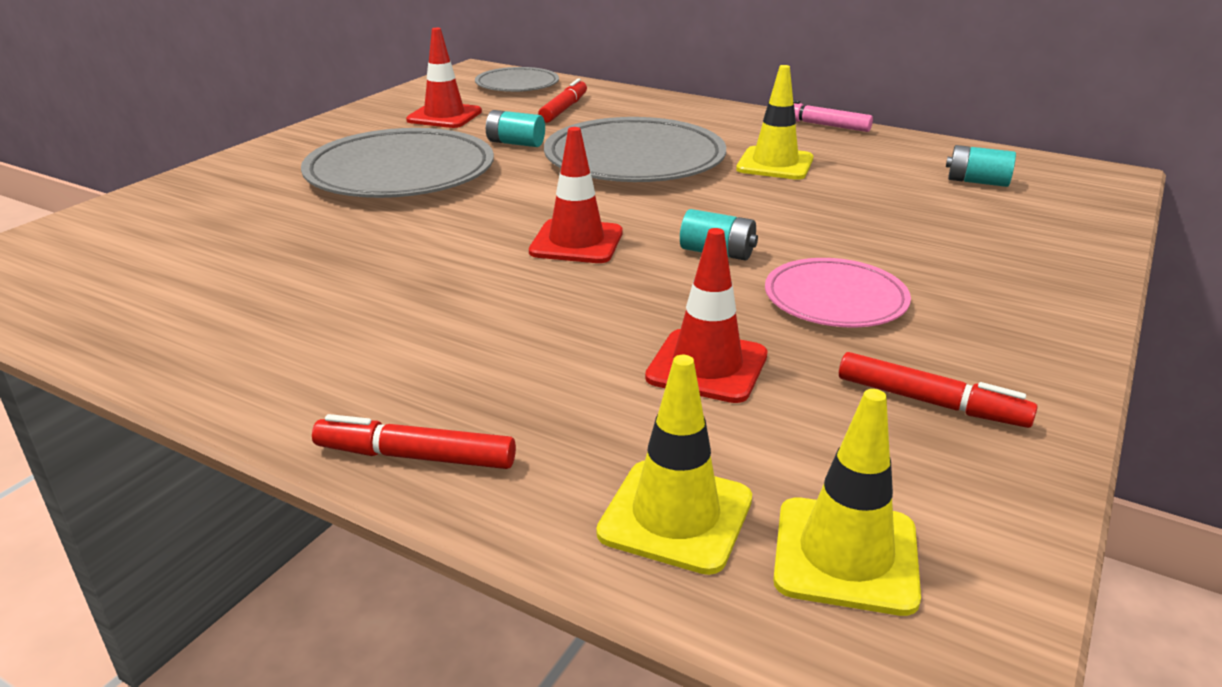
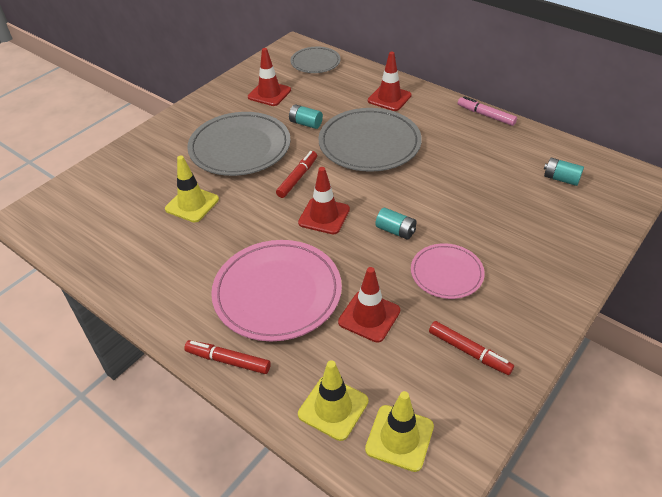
camera: 10 degrees right, 15 degrees up
red marker [538,78,587,123] -> red marker moved to [276,151,317,198]
yellow traffic cone [736,65,814,180] -> yellow traffic cone moved to [165,156,219,222]
none -> pink plate [211,240,342,341]
none -> red traffic cone [368,52,412,111]

